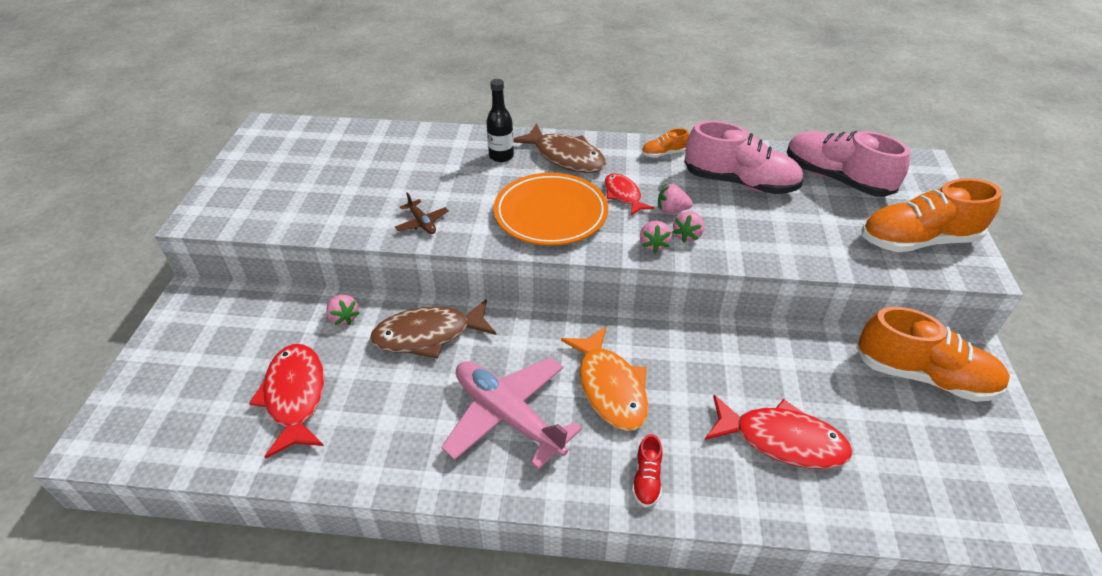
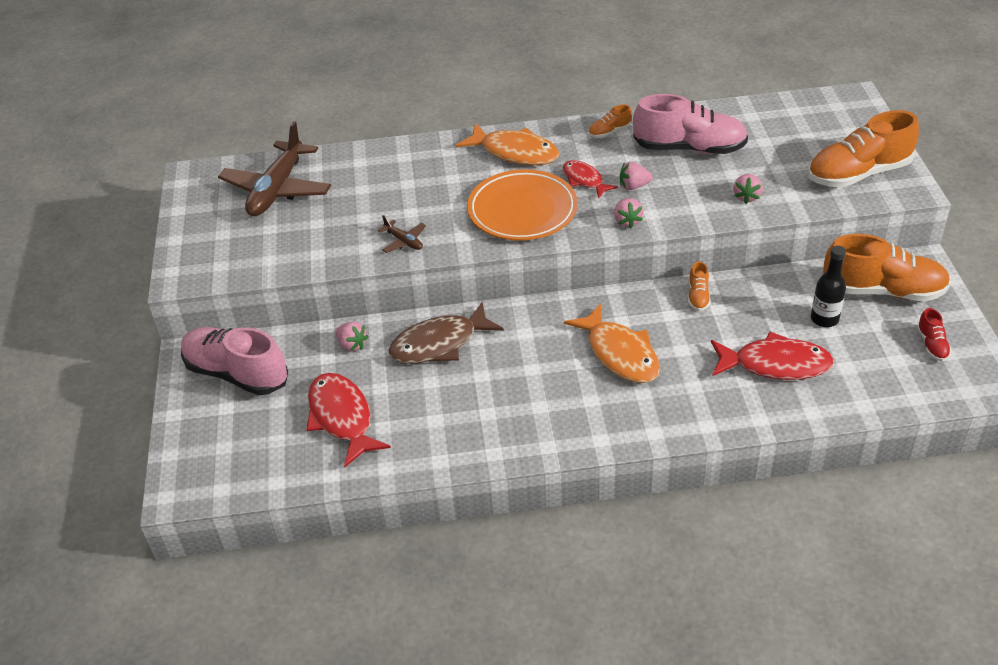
camera: 10 degrees left, 0 degrees up
pink plane [441,357,582,470] -> none
black bottle [486,79,514,162] -> black bottle moved to [811,246,846,327]
brown fish [513,123,606,173] -> orange fish [456,123,559,165]
red shoe [632,434,663,507] -> red shoe moved to [917,308,951,361]
pink strawberry [673,211,704,243] -> pink strawberry moved to [733,174,763,204]
pink shoe [787,131,910,197] -> pink shoe moved to [181,327,288,395]
none -> brown plane [218,121,331,216]
none -> orange shoe [688,261,711,311]

